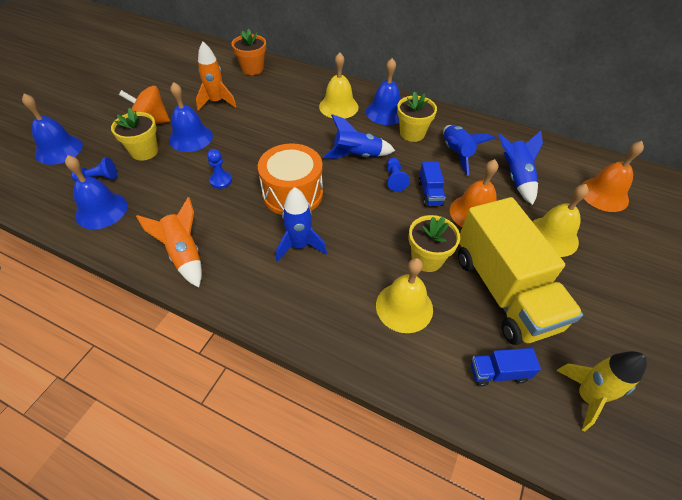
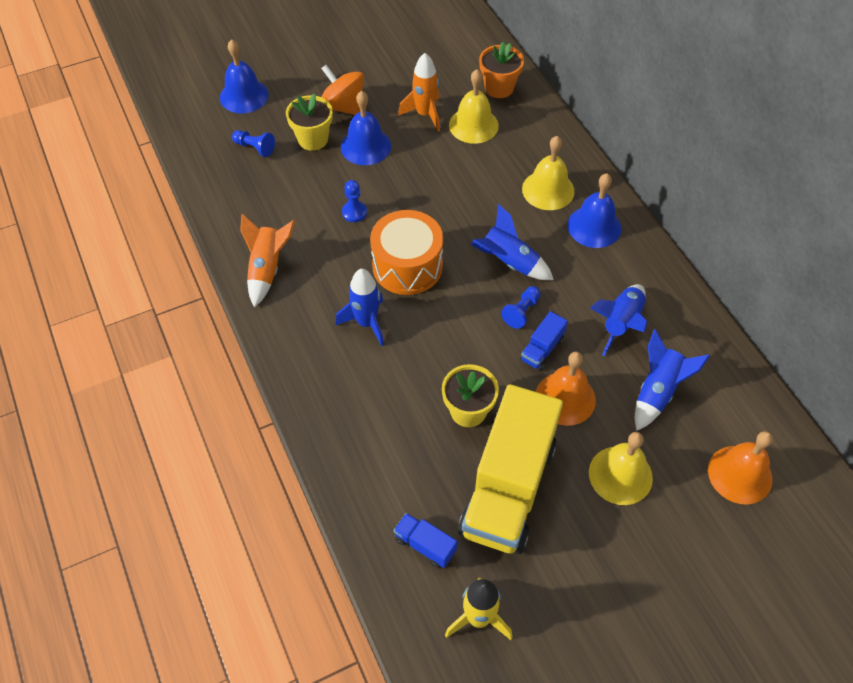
camera: 40 degrees right, 5 degrees up
blue bell [65,155,127,229] -> none
yellow bell [376,258,433,333] -> yellow bell moved to [449,69,499,144]
yellow flower pot [397,91,437,142] -> none

